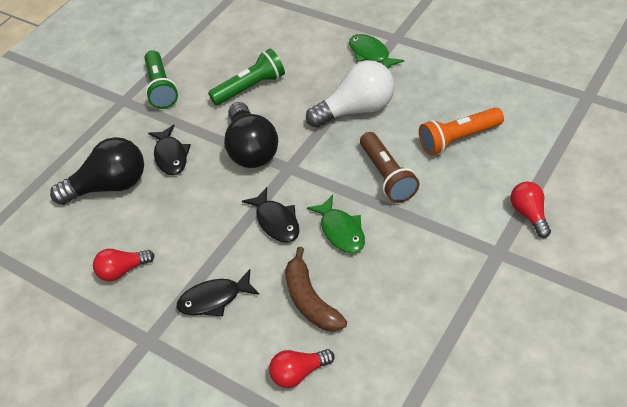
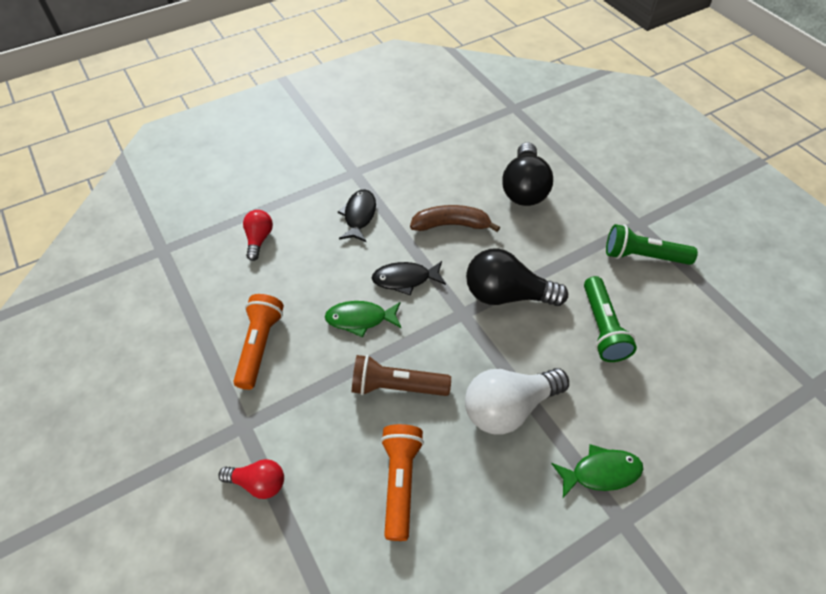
camera: 110 degrees right, 5 degrees up
red light bulb [93,249,155,281] -> none
black fish [148,125,191,175] -> none
brown banana [285,247,347,332] -> brown banana moved to [410,205,500,232]
white light bulb [306,60,395,128] -> white light bulb turned 60 degrees clockwise [465,368,569,435]
none -> orange flashlight [233,294,284,390]

